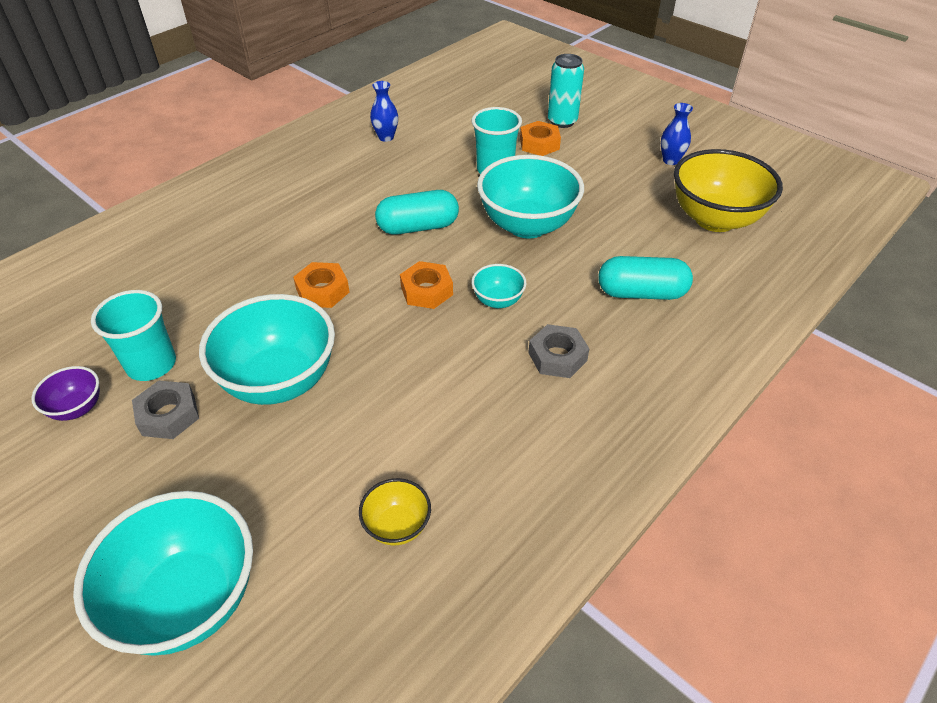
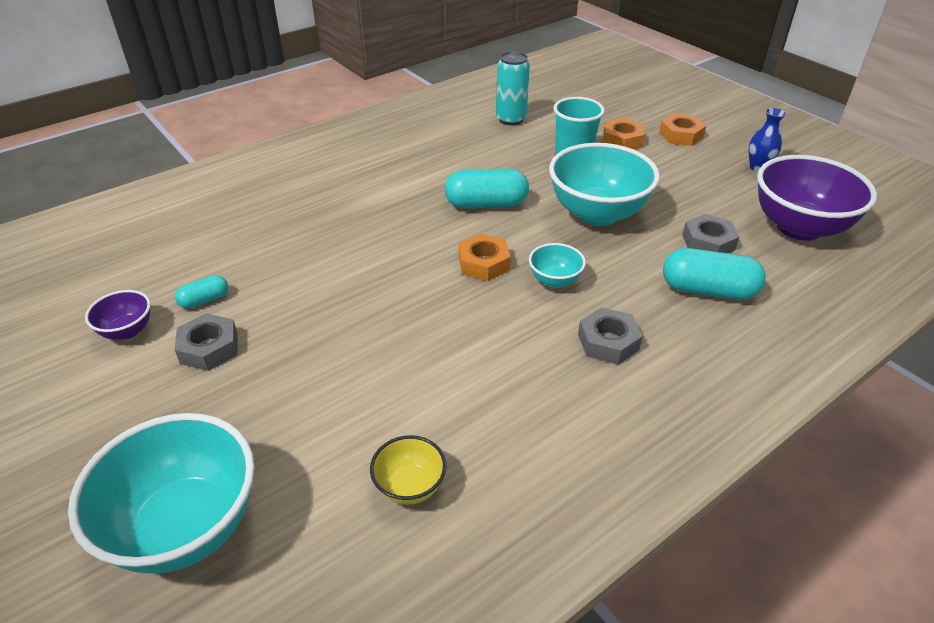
camera: 10 degrees right, 5 degrees down
turquoise cup [91,290,176,381] -> turquoise capsule [175,275,228,309]
turquoise bowl [199,294,335,405] -> none
orange nut [293,262,349,308] -> orange nut moved to [659,113,706,146]
blue vase [370,81,398,142] -> none
turquoise can [548,54,584,128] -> turquoise can moved to [496,51,530,125]
yellow bowl [674,149,783,232] -> purple bowl [757,155,877,241]
none -> grey nut [682,214,739,253]

